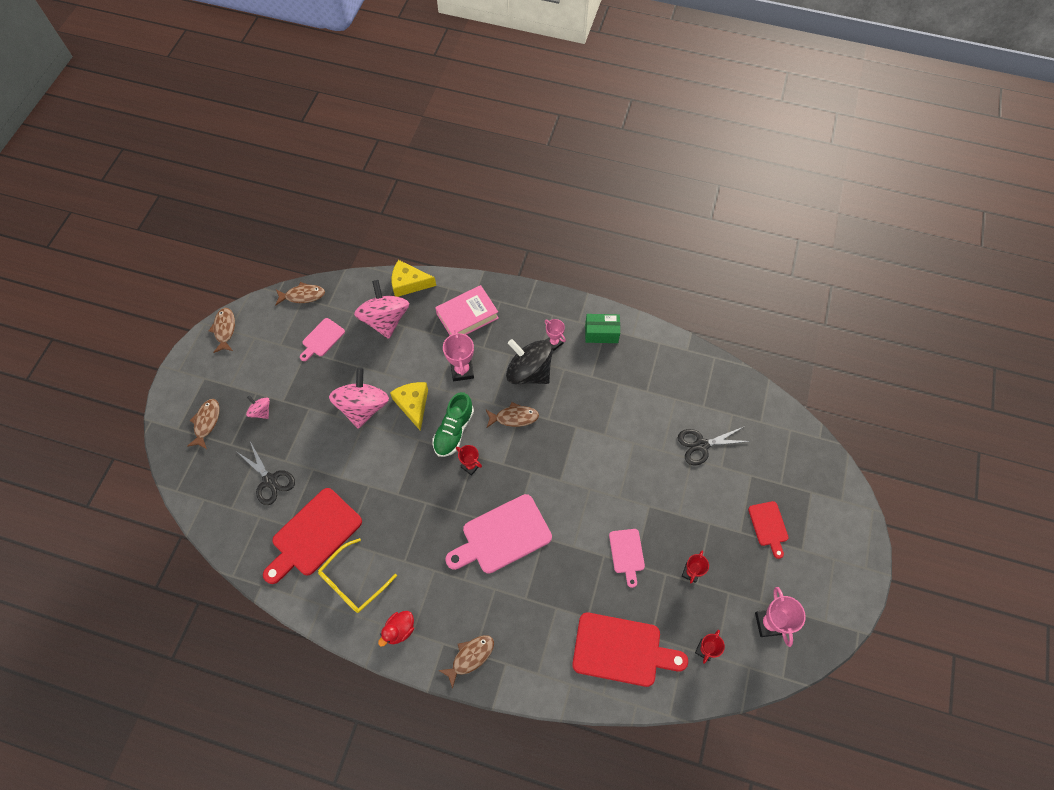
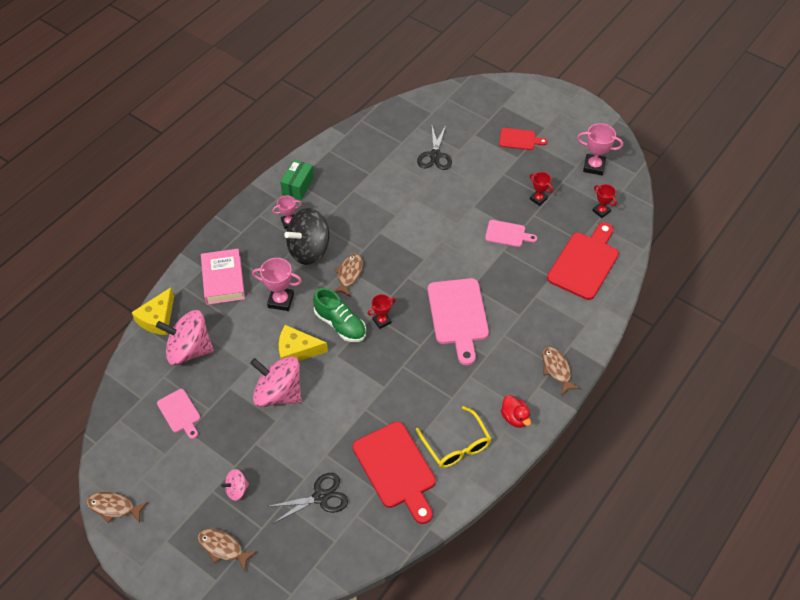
camera: 70 degrees left, 10 degrees down
brown fish [275,282,325,305] -> none

